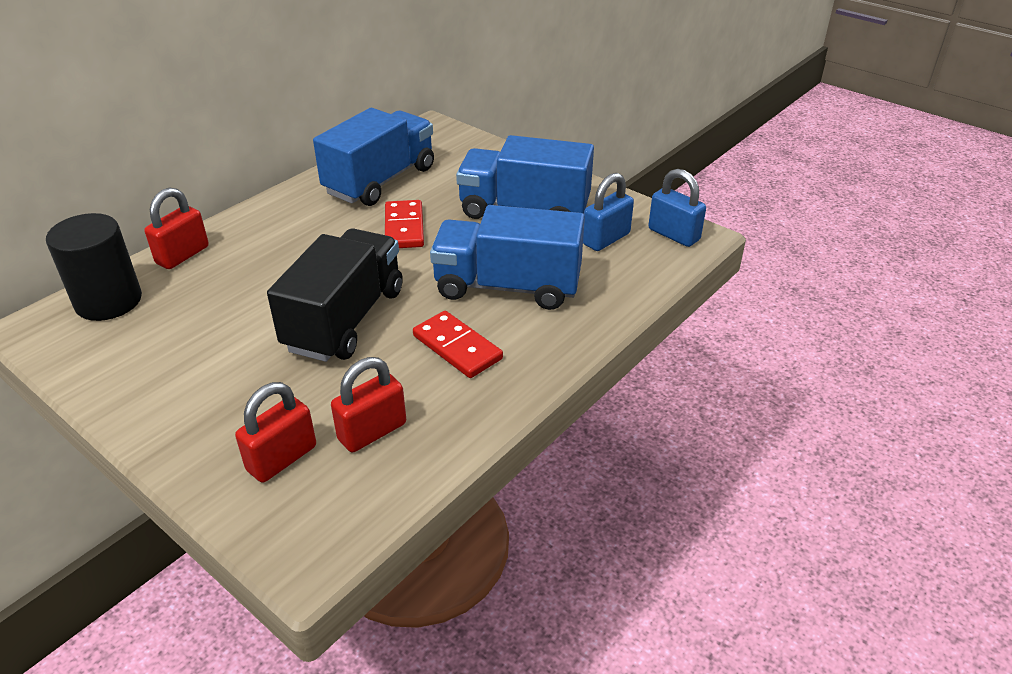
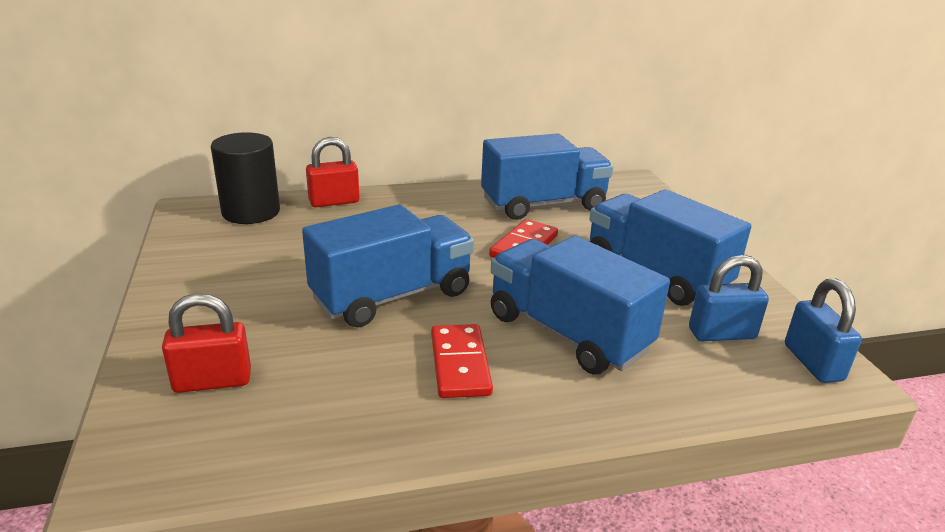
camera: 35 degrees right, 10 degrees down
black truck [267,228,403,362] -> blue truck [302,205,474,328]
red padlock [331,357,406,452] -> none

